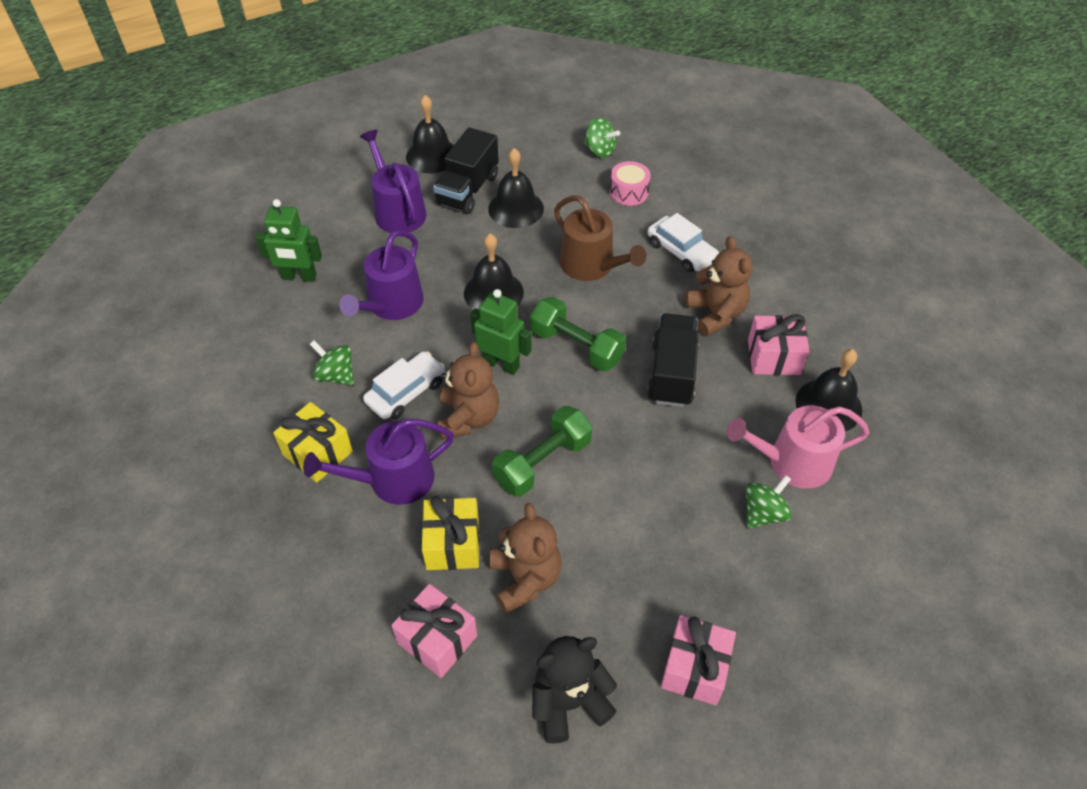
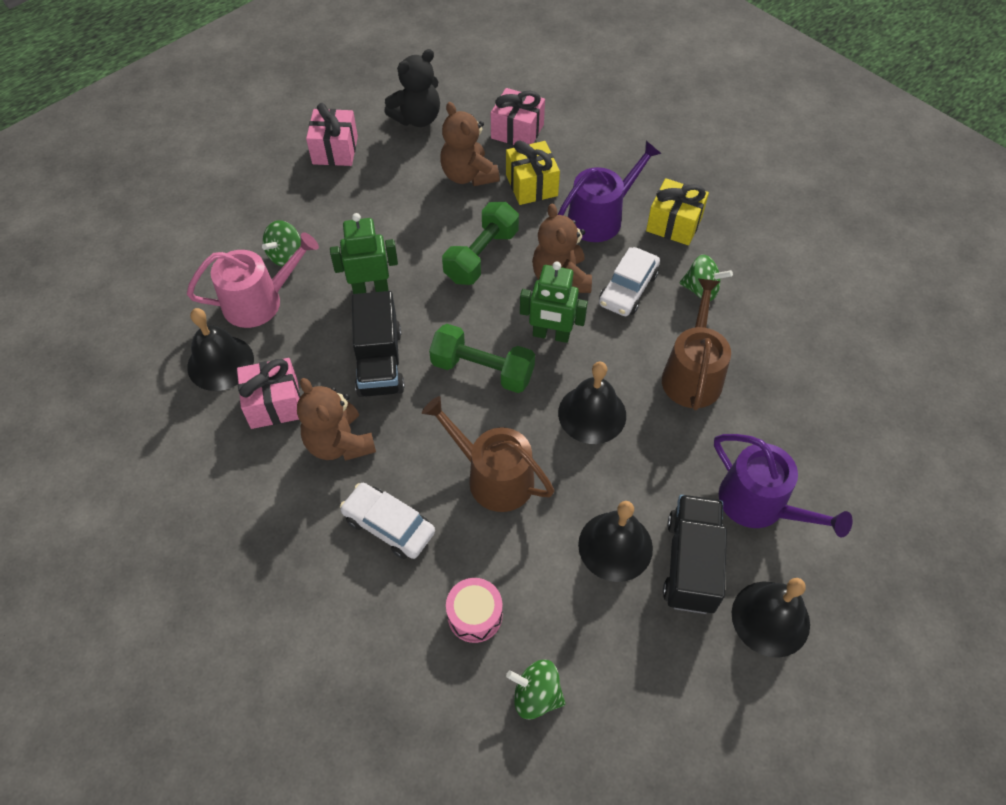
camera: 165 degrees right, 5 degrees up
green robot [255,199,322,282] -> green robot moved to [330,213,398,294]
purple watering can [339,230,424,320] -> brown watering can [662,278,731,410]

